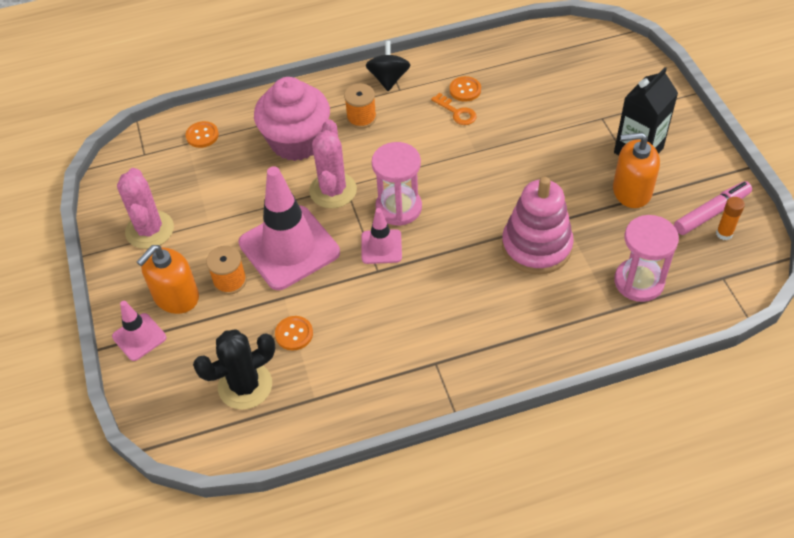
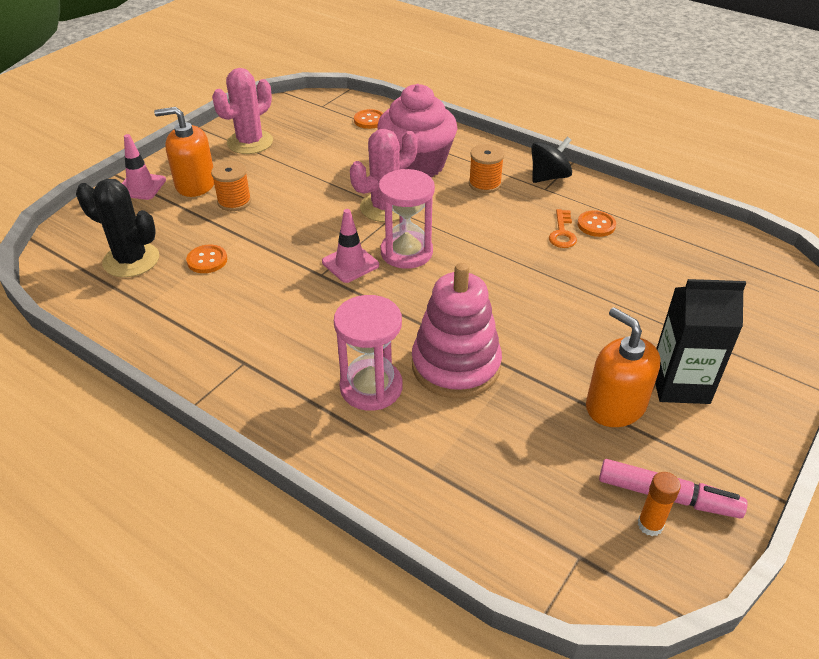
camera: 50 degrees right, 10 degrees down
pink traffic cone [238,166,340,290] -> none
pink hourglass [614,215,679,302] -> pink hourglass moved to [334,295,402,411]

